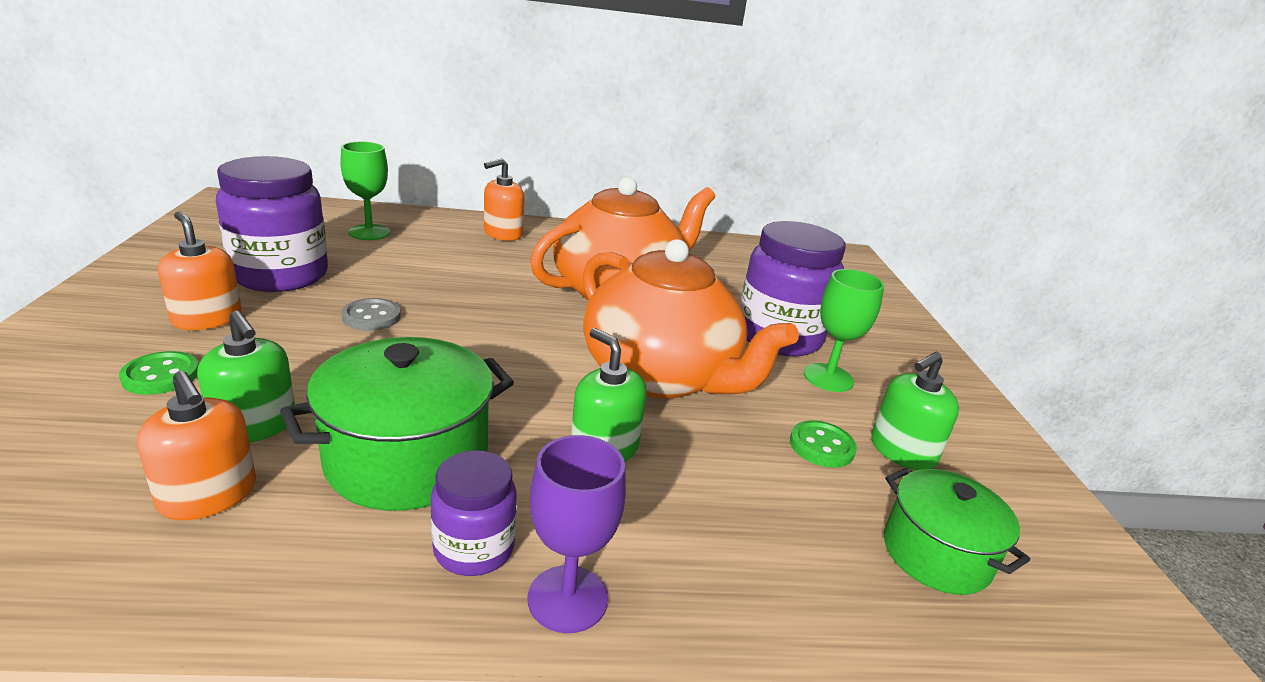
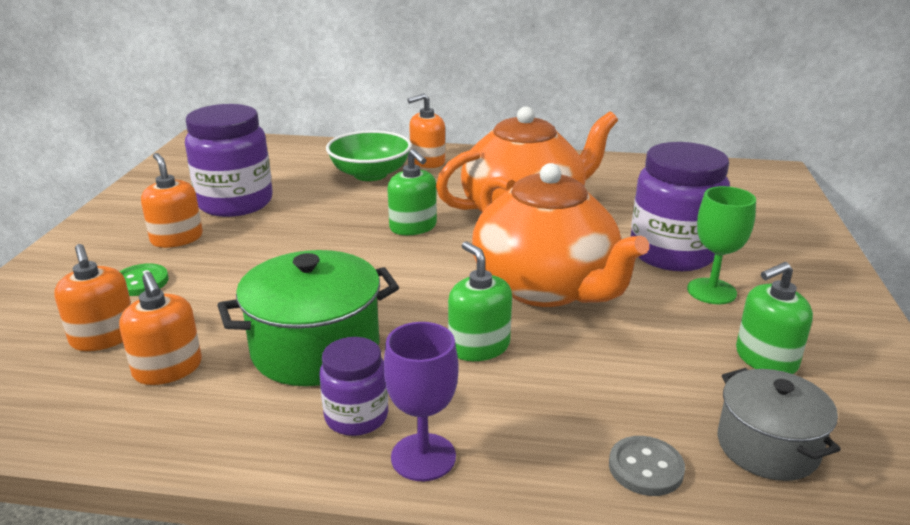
camera: 15 degrees right, 0 degrees up
green soap dispenser [197,311,295,443] -> green soap dispenser moved to [387,149,437,235]
green goblet [340,142,390,240] -> none
grey button [342,298,401,330] -> grey button moved to [609,436,685,496]
green button [790,420,857,468] -> none
green pot [884,468,1030,595] -> grey pot [718,368,841,481]
none -> orange soap dispenser [54,244,131,351]
none -> green bowl [326,130,412,181]

